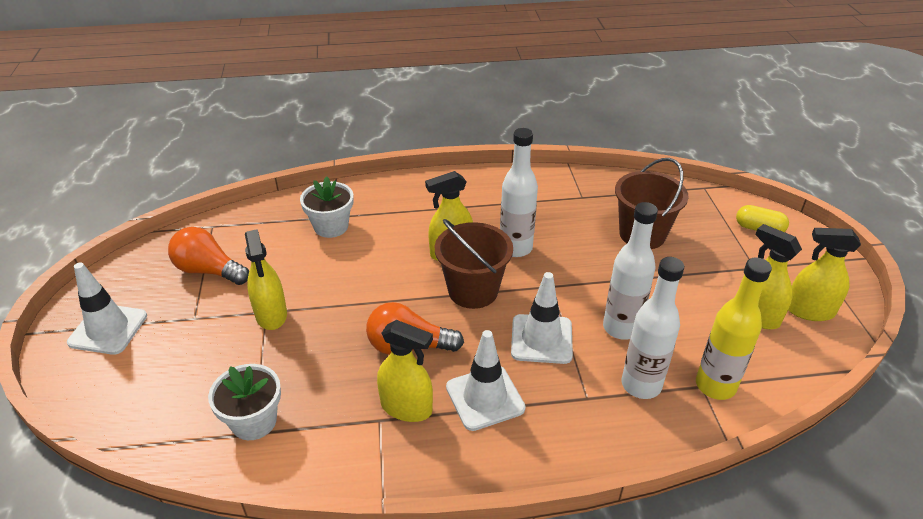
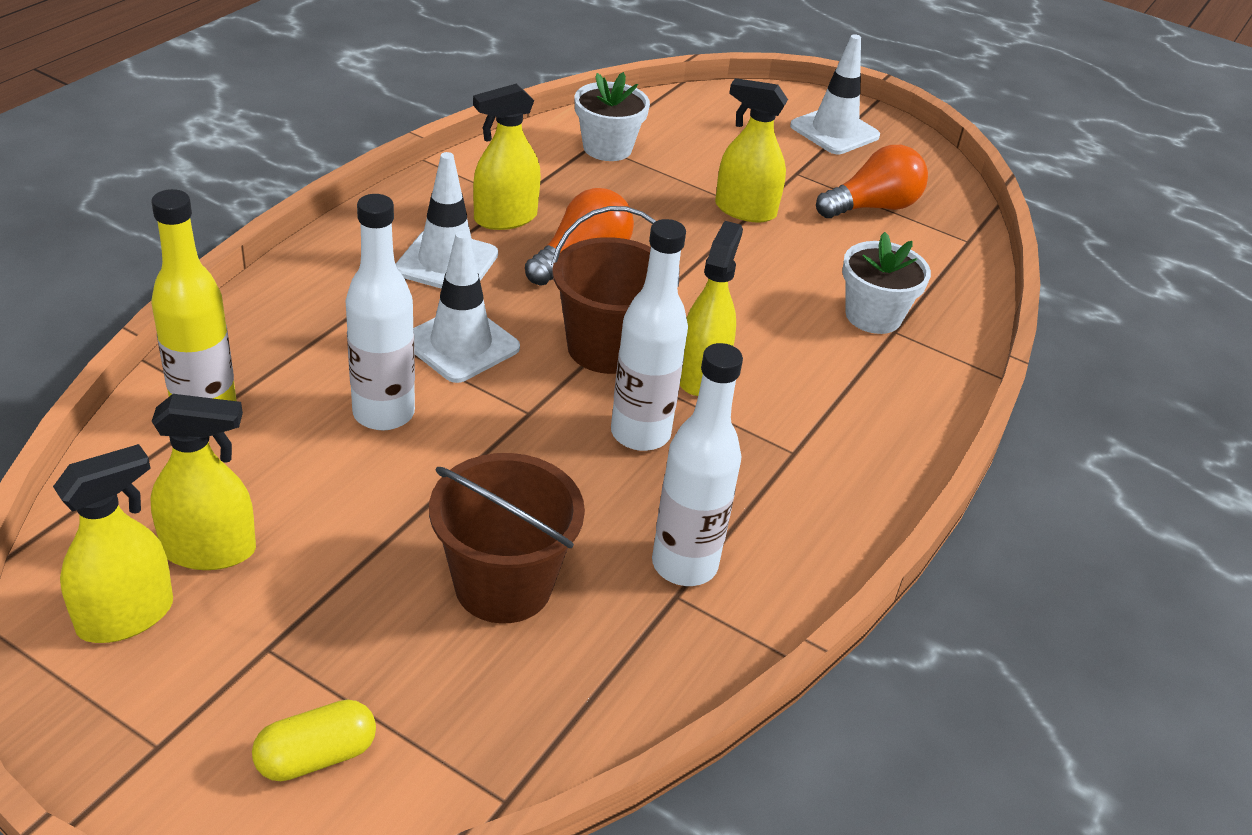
camera: 125 degrees right, 0 degrees up
white bottle [622,257,684,399] -> white bottle moved to [652,343,743,586]

